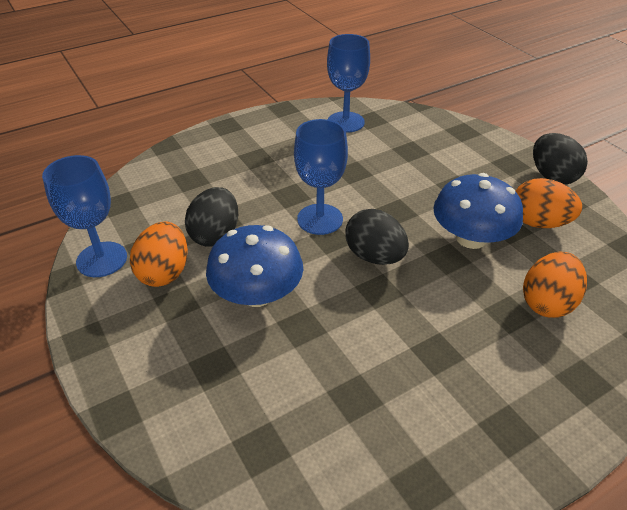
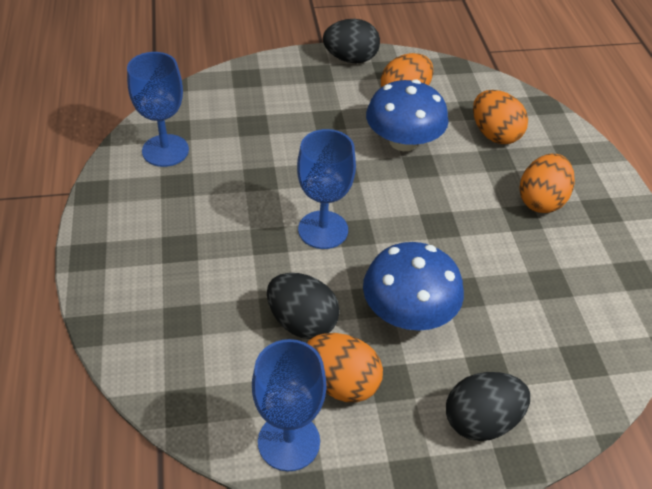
camera: 70 degrees left, 5 degrees up
black egg [345,209,409,265] -> black egg moved to [446,372,530,441]
none -> orange egg [519,154,575,213]

